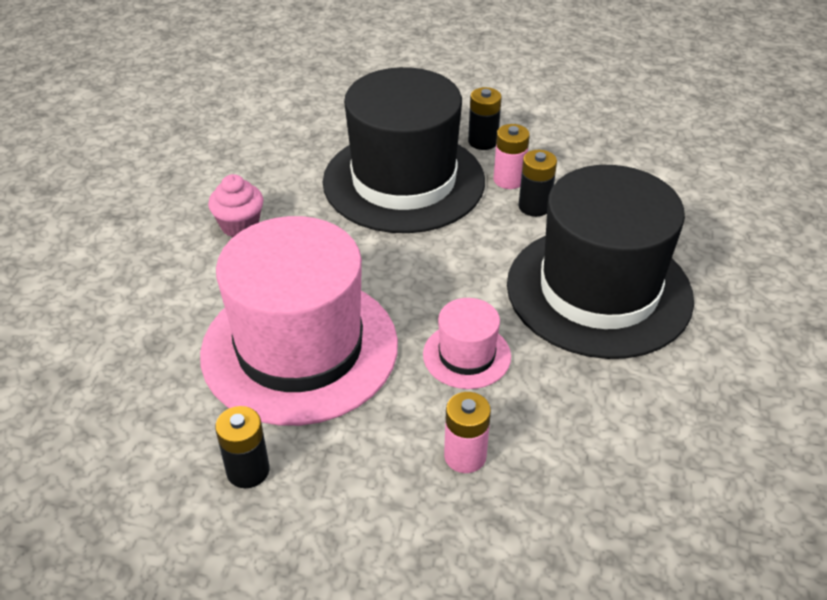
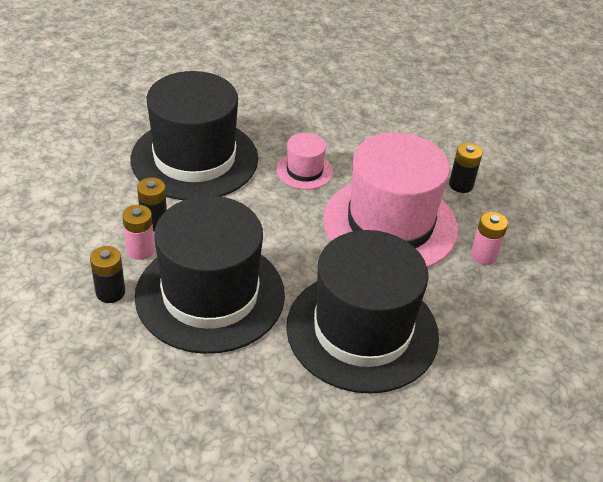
camera: 145 degrees left, 0 degrees up
pink cupcake [208,174,263,237] -> black hat [286,230,439,394]
pink battery [444,392,491,473] -> pink battery moved to [471,212,508,265]

